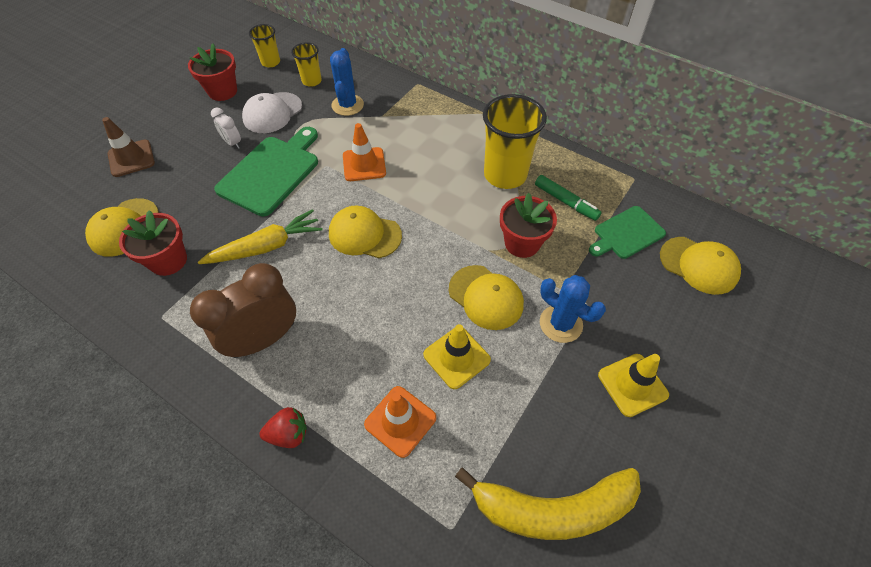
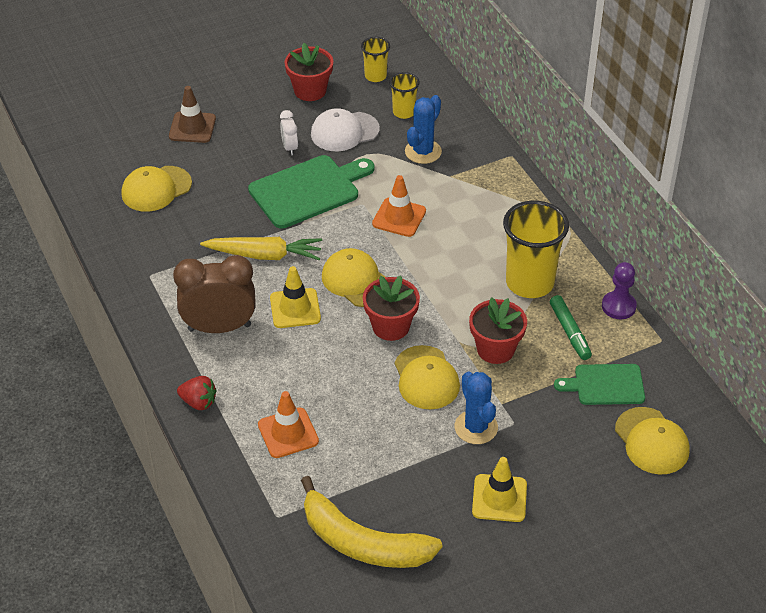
camera: 30 degrees right, 10 degrees down
red flower pot [119,210,187,276] -> red flower pot moved to [363,275,420,341]
yellow traffic cone [423,324,491,389] -> yellow traffic cone moved to [270,266,321,328]
none -> purple pawn [602,262,637,319]

